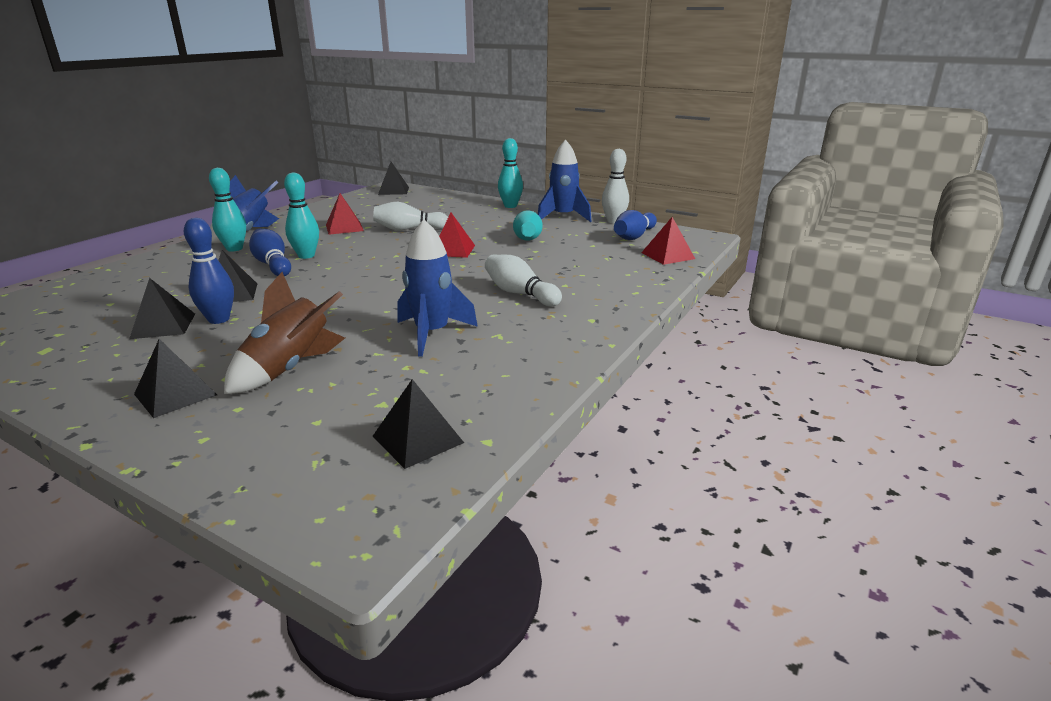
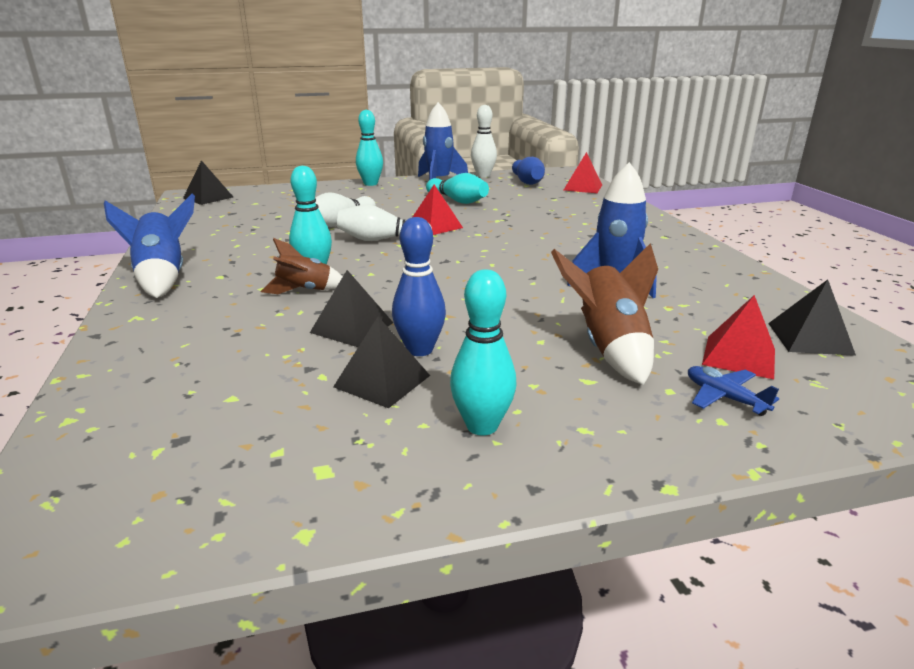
camera: 45 degrees left, 0 degrees up
black pyramid [134,339,217,418] -> none
turquoise bowling pin [209,168,246,251] -> turquoise bowling pin moved to [450,270,517,436]
blue bowling pin [249,229,291,276] -> brown rocket [261,238,342,294]
red pyramid [326,193,364,235] -> red pyramid moved to [702,295,775,379]
white bowling pin [485,255,562,306] -> white bowling pin moved to [337,205,432,241]
none -> blue plane [688,366,779,416]

